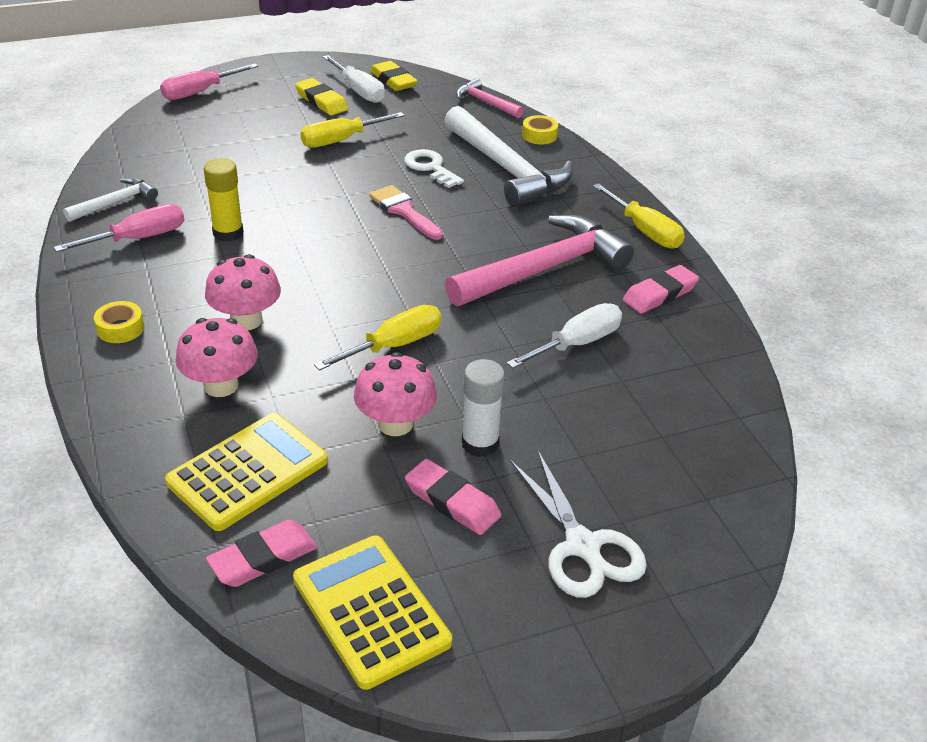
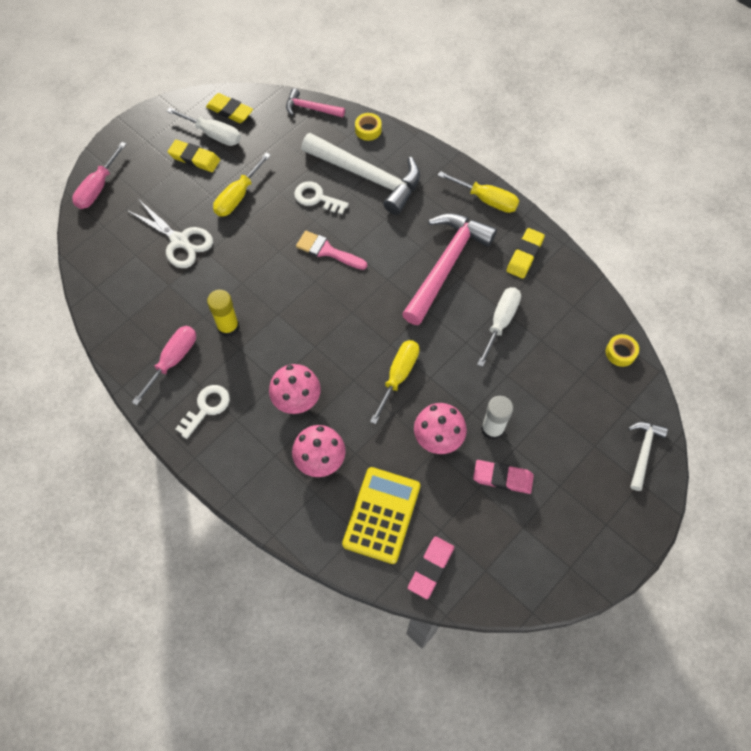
camera: 25 degrees left, 25 degrees up
white hammer [63,177,158,222] -> white hammer moved to [628,422,668,491]
yellow tape [94,301,144,343] -> yellow tape moved to [606,334,639,367]
yellow calculator [293,536,452,690] -> none
white scissors [510,451,647,598] -> white scissors moved to [127,199,213,268]
pink eraser [623,265,699,314] -> yellow eraser [507,228,545,279]
none -> white key [175,385,230,439]

